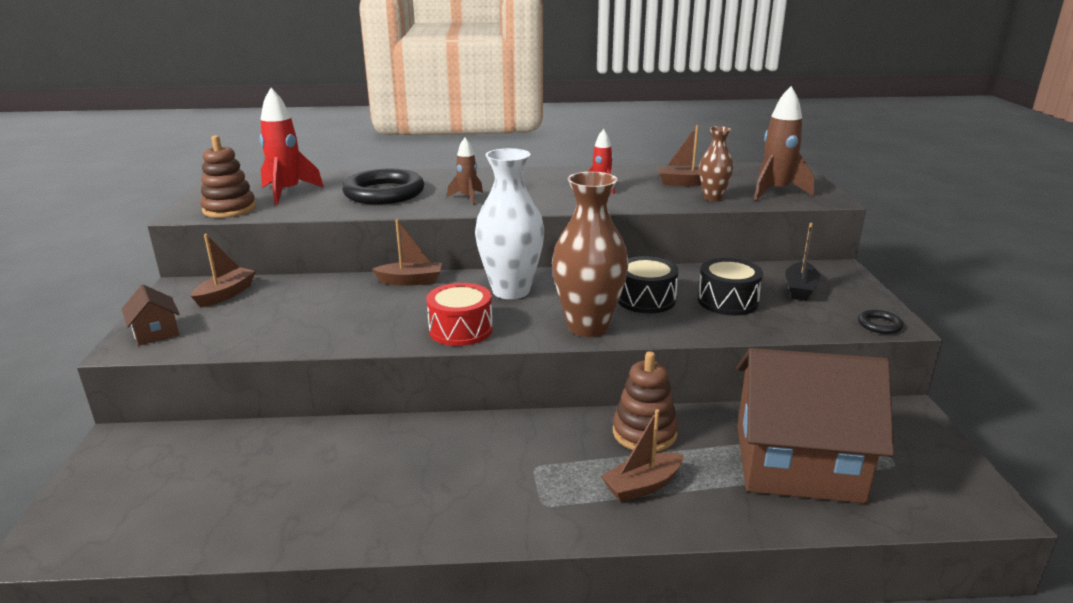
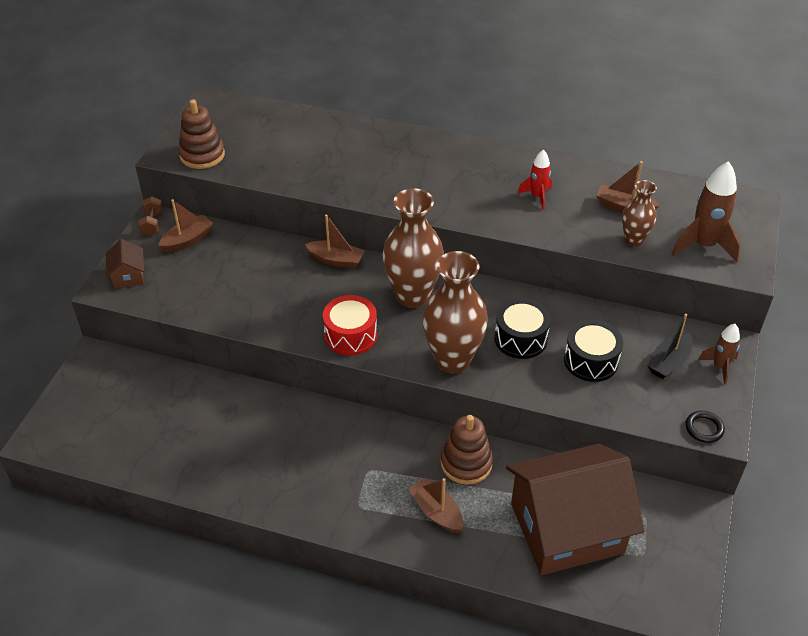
camera: 20 degrees right, 20 degrees up
red rocket [260,88,324,205] -> none
black ring [342,169,424,205] -> none
brown rocket [447,138,483,205] -> brown rocket moved to [698,324,740,385]
white vase [475,148,544,299] -> brown vase [382,188,444,308]
brown boat [601,409,684,502] -> brown boat turned 60 degrees clockwise [409,478,463,533]
brown house [736,348,894,503] -> brown house turned 45 degrees counterclockwise [506,444,645,575]
none -> brown dumbbell [138,196,163,236]

